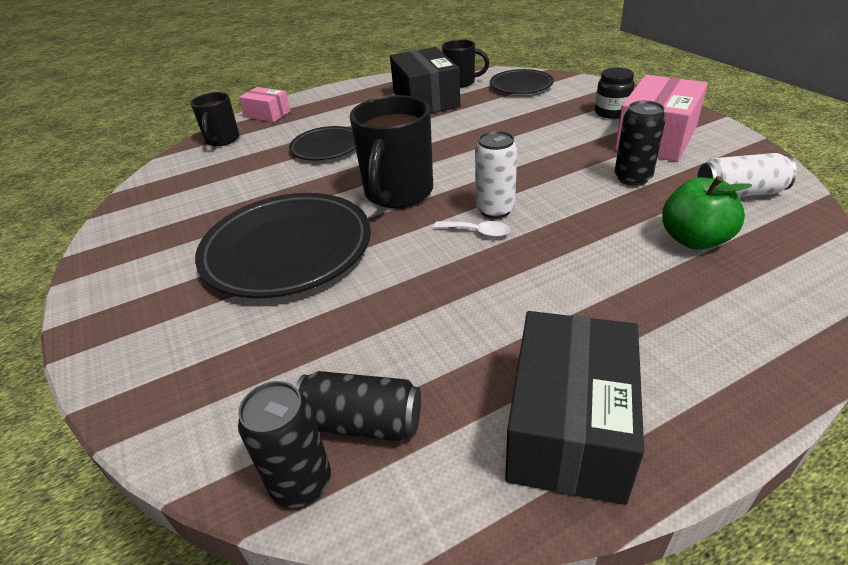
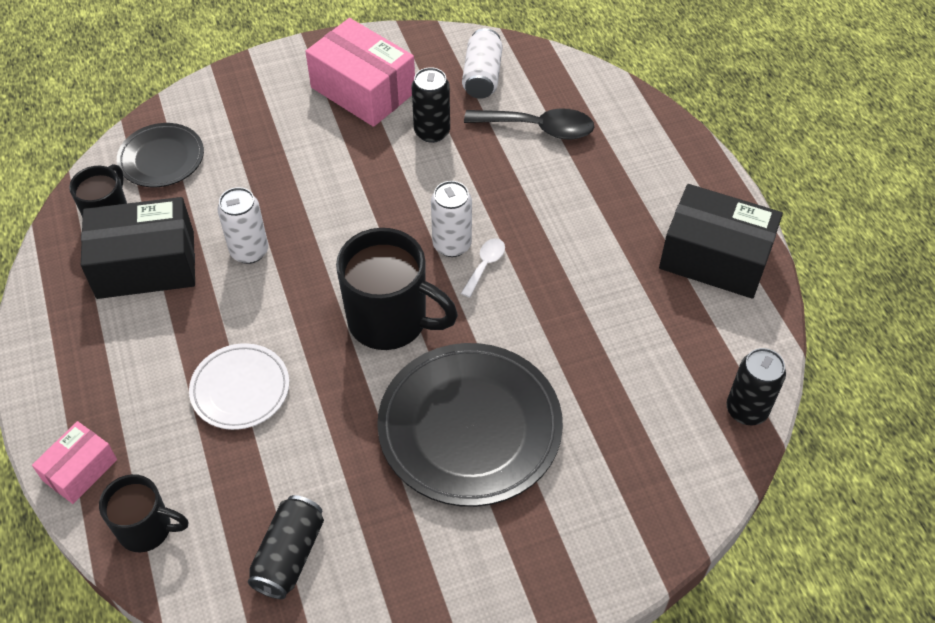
camera: 85 degrees left, 15 degrees up
black plate [289,126,356,160] -> white plate [189,343,289,430]
black can [295,371,421,442] -> black can moved to [248,495,324,599]
black jar [595,67,634,119] -> none
green apple [662,176,752,250] -> black spoon [464,108,594,139]
none -> white can [218,187,268,264]

